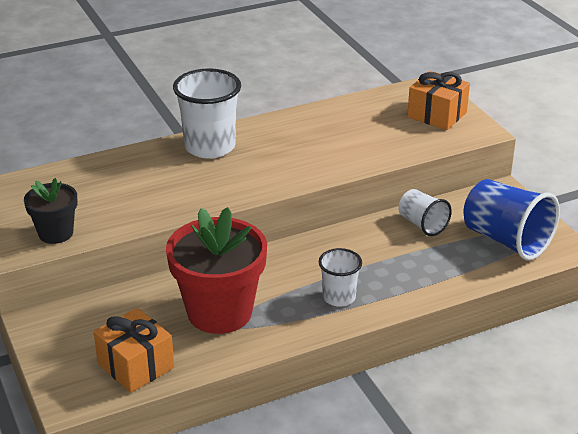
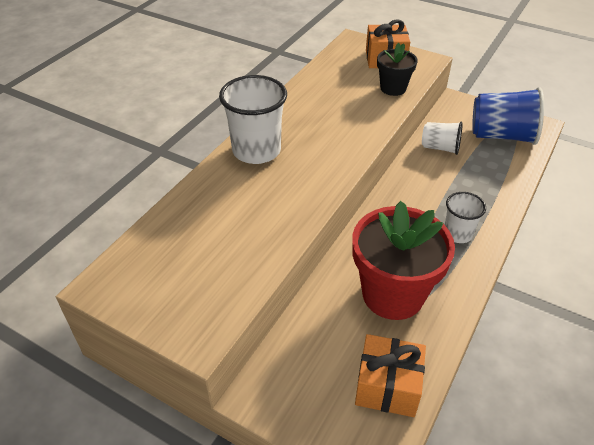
camera: 35 degrees left, 10 degrees up
black flower pot [24,178,77,244] -> black flower pot moved to [377,43,418,96]

